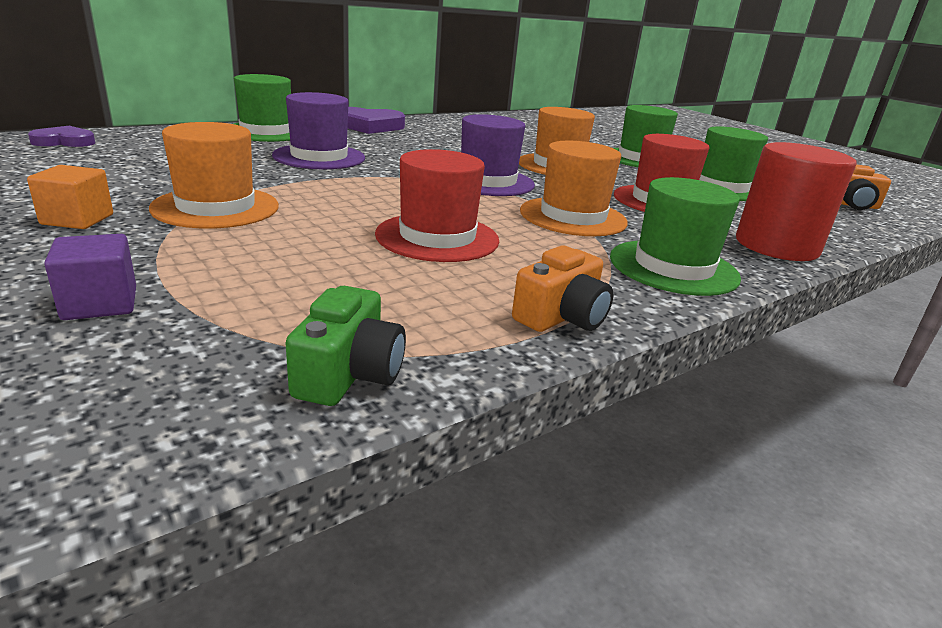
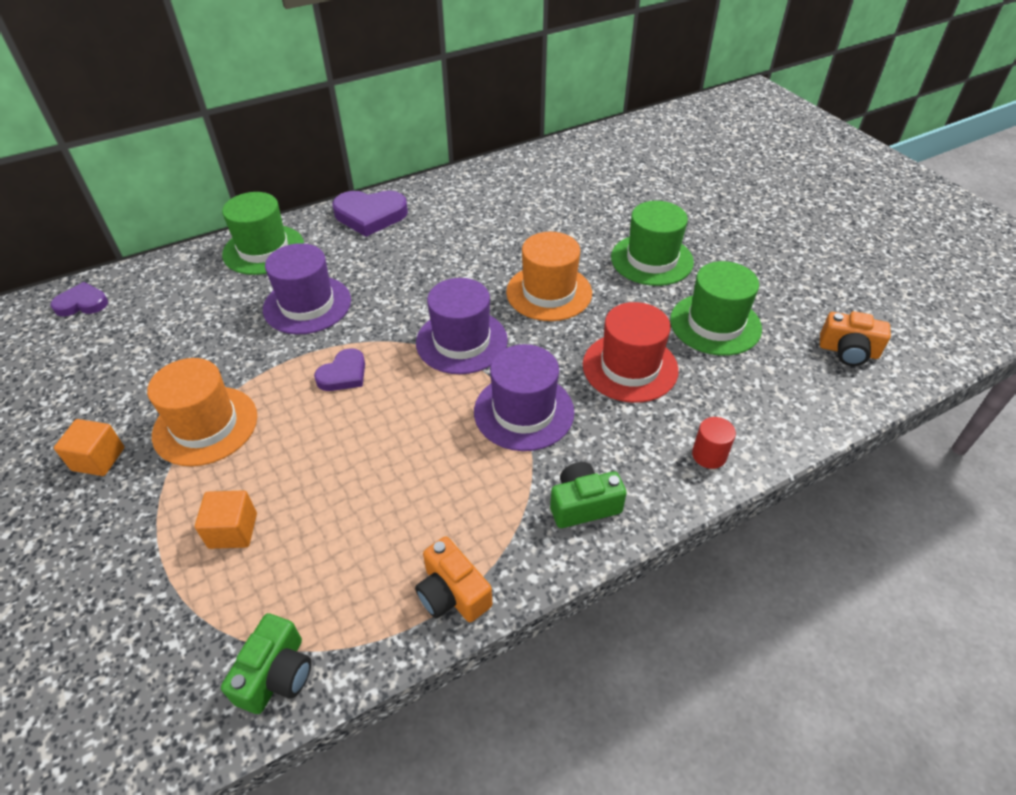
camera: 10 degrees right, 20 degrees up
purple cube [44,234,136,320] -> none
red hat [375,149,499,262] -> none
orange camera [512,245,613,332] -> orange camera turned 90 degrees clockwise [415,536,492,622]
orange hat [520,141,628,236] -> purple hat [474,344,574,451]
green hat [610,177,741,296] -> green camera [550,462,627,528]
red cylinder [736,142,857,261] -> red cylinder [692,417,736,469], size x0.45
none -> orange cube [195,490,257,549]
none -> purple heart [314,348,365,391]

